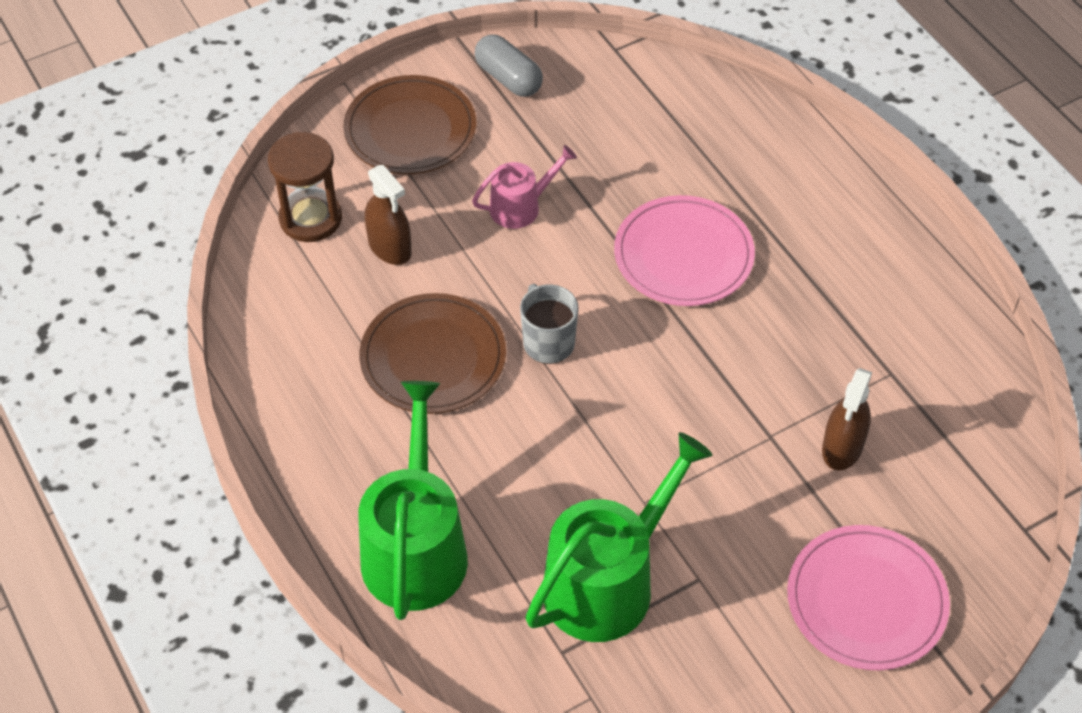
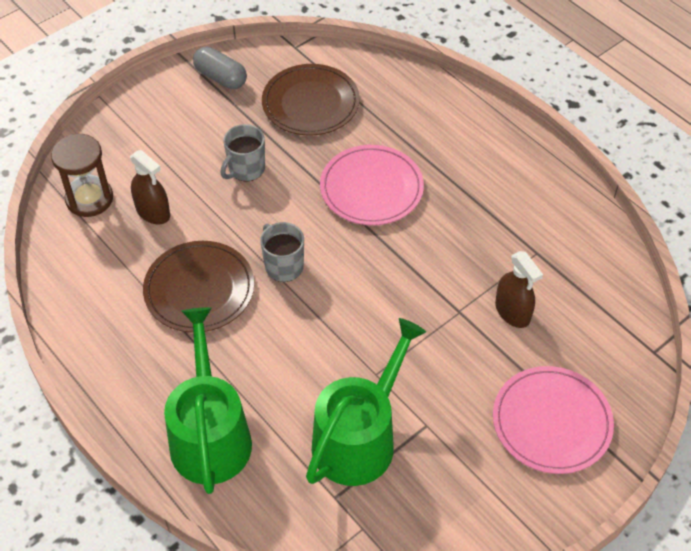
camera: 10 degrees left, 0 degrees up
brown plate [343,75,476,174] -> brown plate moved to [262,64,360,136]
pink watering can [472,145,577,229] -> grey mug [220,124,265,181]
brown spray bottle [822,368,872,470] -> brown spray bottle turned 45 degrees counterclockwise [495,251,543,328]

